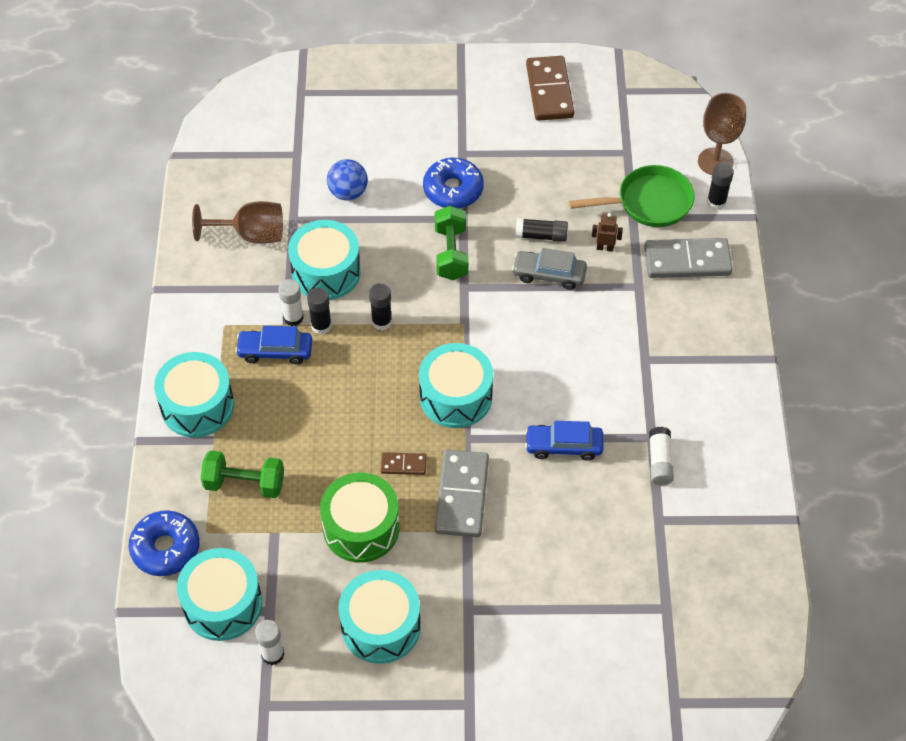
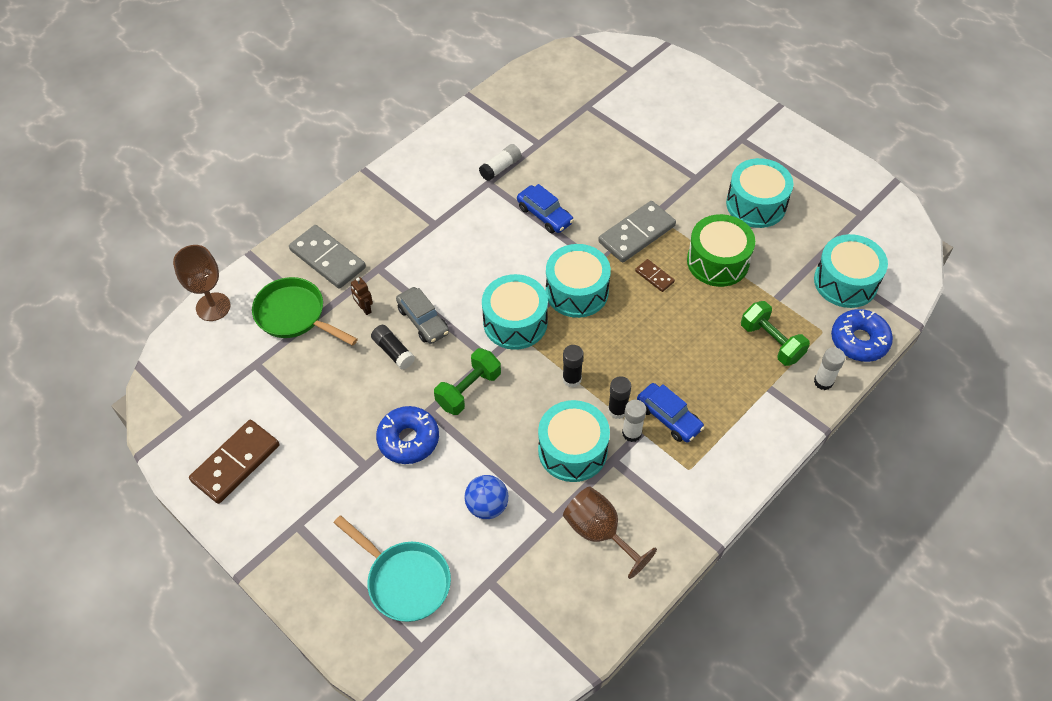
camera: 135 degrees left, 0 degrees up
turquoise drum [154,352,234,438] -> turquoise drum moved to [482,274,548,350]
white glue stick [255,620,284,665] -> white glue stick moved to [814,347,845,390]
black glue stick [707,163,734,210] -> none
none -> turquoise pan [334,515,451,622]

